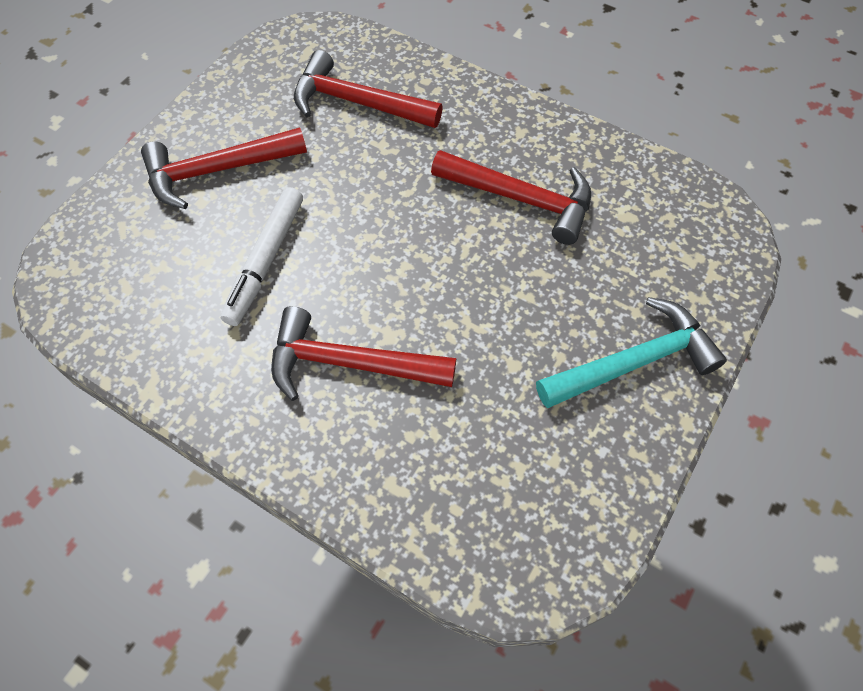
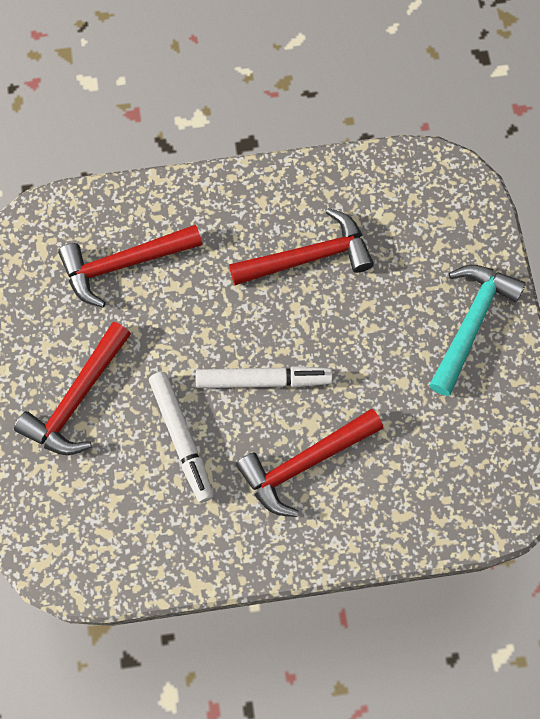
camera: 40 degrees left, 10 degrees up
none -> white marker [195,366,333,388]

